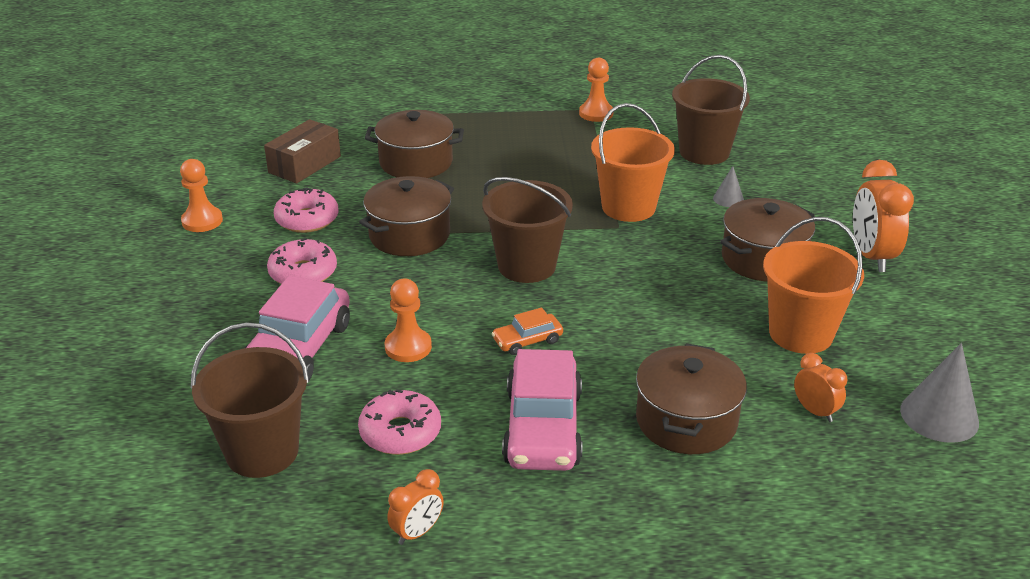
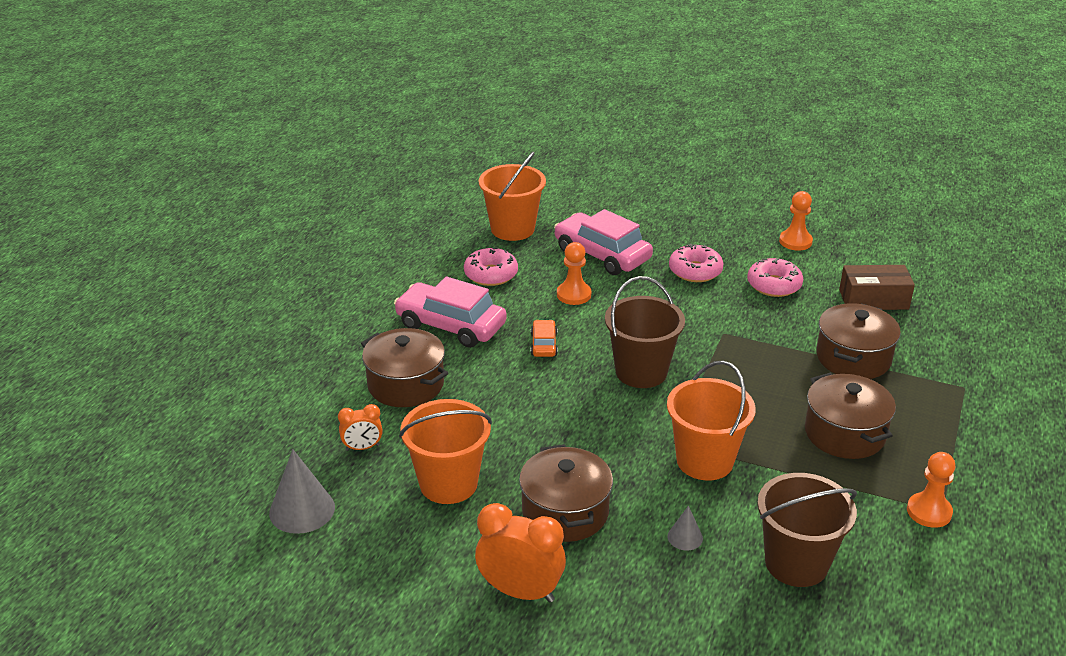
camera: 115 degrees right, 0 degrees up
brown bucket [191,322,309,478] -> orange bucket [479,152,546,241]
brown box [264,119,341,184] -> brown box turned 60 degrees counterclockwise [839,265,915,310]
brown pot [359,176,454,256] -> brown pot moved to [805,373,896,459]
orange clock [387,469,444,545] -> none

